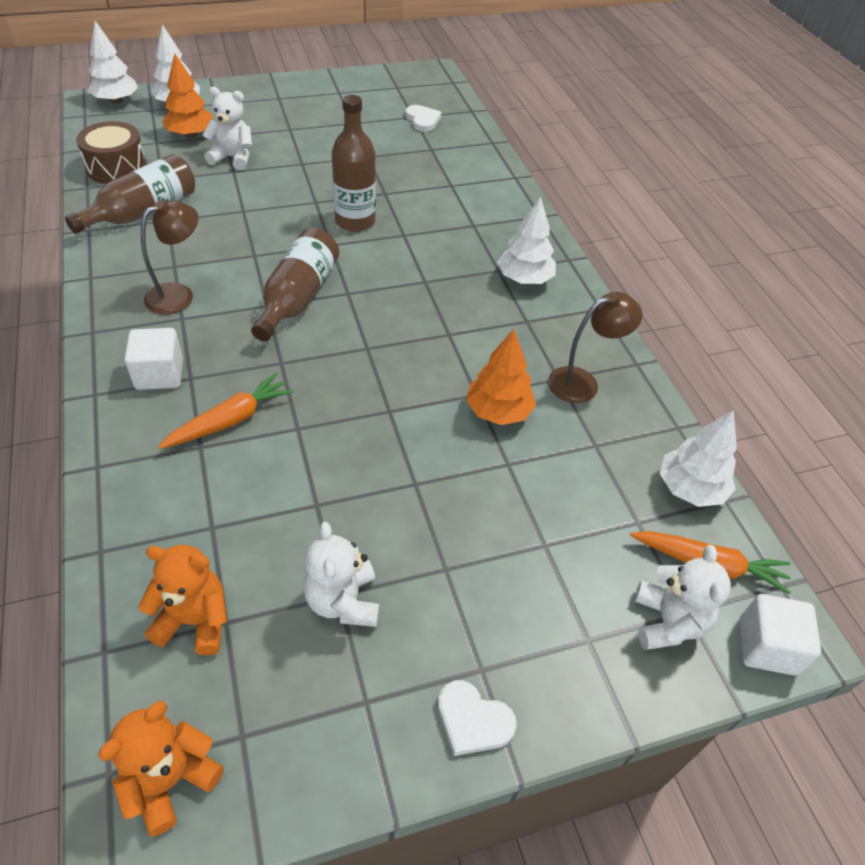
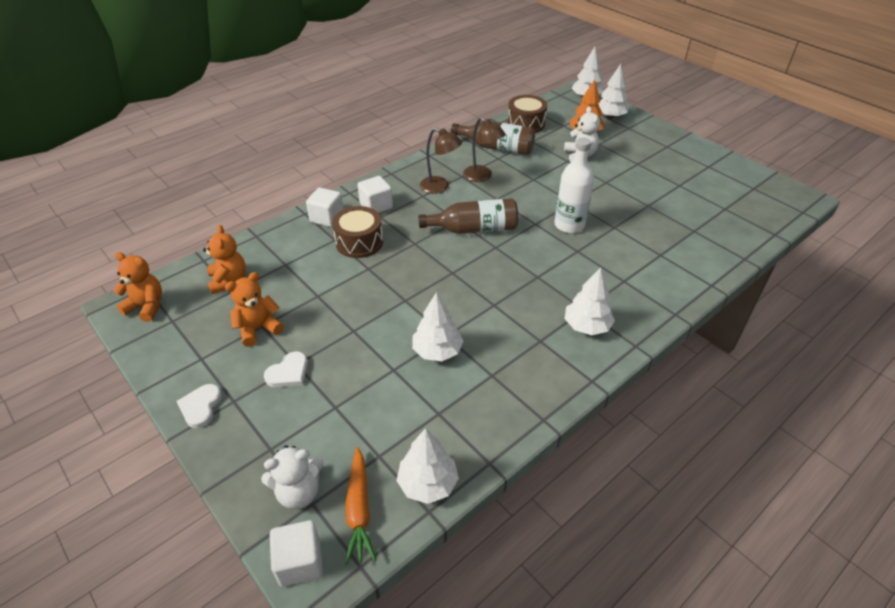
camera: 70 degrees right, 5 degrees down
orange carrot [158,373,294,449] -> brown drum [332,206,383,258]
white teddy bear [304,522,379,627] -> orange teddy bear [225,272,284,347]
brown bottle [332,95,376,232] -> white bottle [554,138,594,233]
white heart [405,105,441,132] -> white heart moved to [264,351,308,387]
orange tree [466,329,536,425] -> white tree [412,292,463,361]
brown lamp [548,292,643,403] -> brown lamp moved to [463,117,506,182]
none -> white cube [306,187,343,227]

